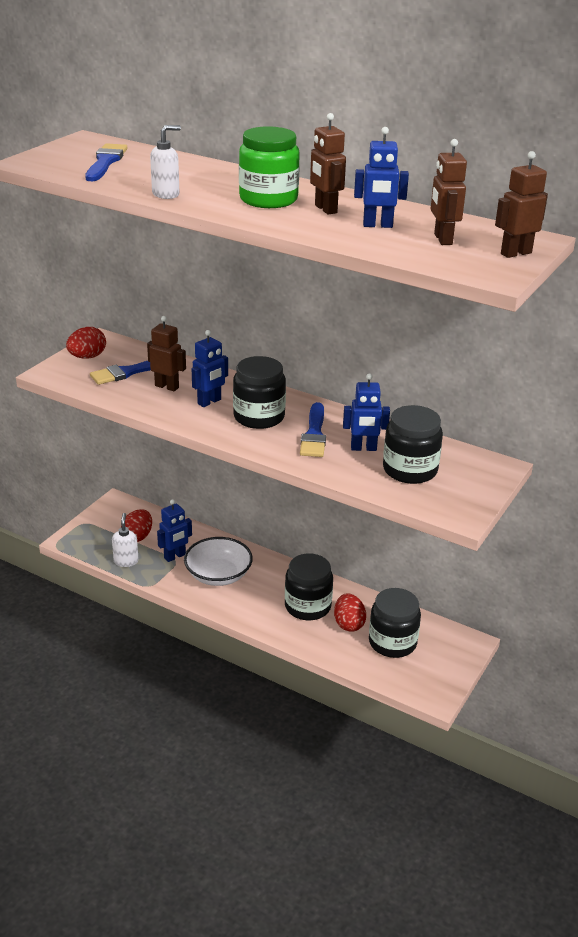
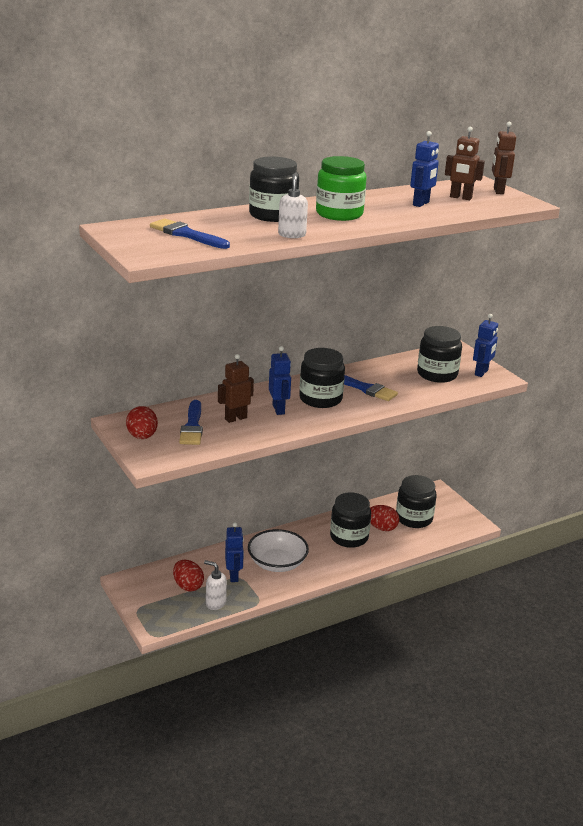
camera: 60 degrees left, 5 degrees down
brown robot [310,113,346,215] -> none
blue robot [343,373,390,451] -> blue robot moved to [473,314,498,377]
none -> black jar [249,157,299,222]

